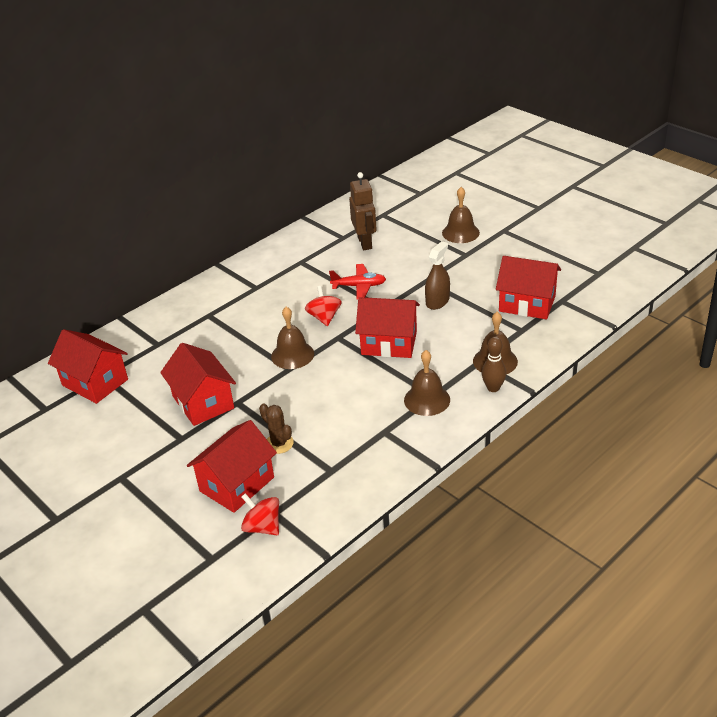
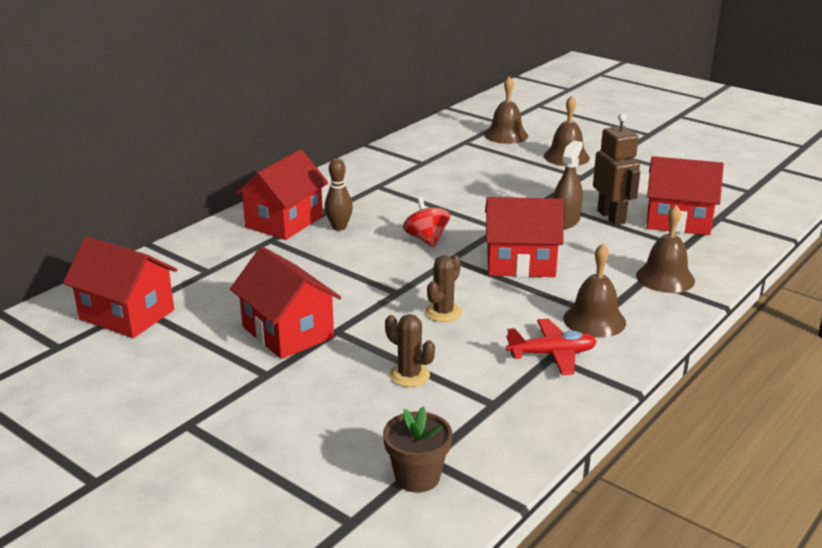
camera: 10 degrees left, 10 degrees down
red house [187,420,277,513] -> red house moved to [235,149,328,240]
red spinning top [241,493,279,535] -> brown flower pot [383,407,452,493]
brown bell [271,307,314,369] -> brown bell moved to [485,76,528,144]
red plane [329,264,386,300] -> red plane moved to [506,319,597,375]
brown robot [349,172,377,250] -> brown robot moved to [593,113,640,225]
brown bowling pin [482,337,506,392] -> brown bowling pin moved to [324,158,353,231]
none -> brown cactus [425,255,462,322]

